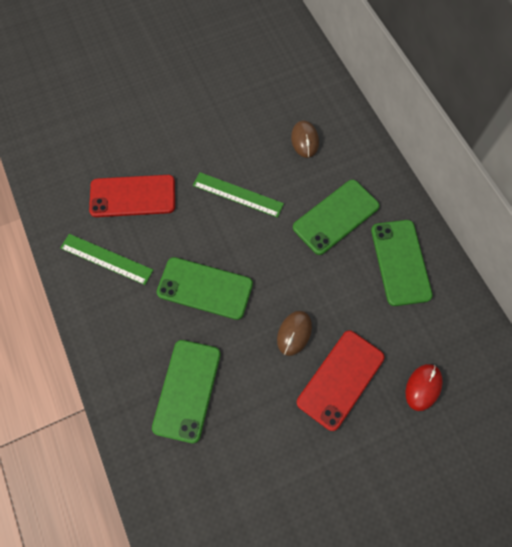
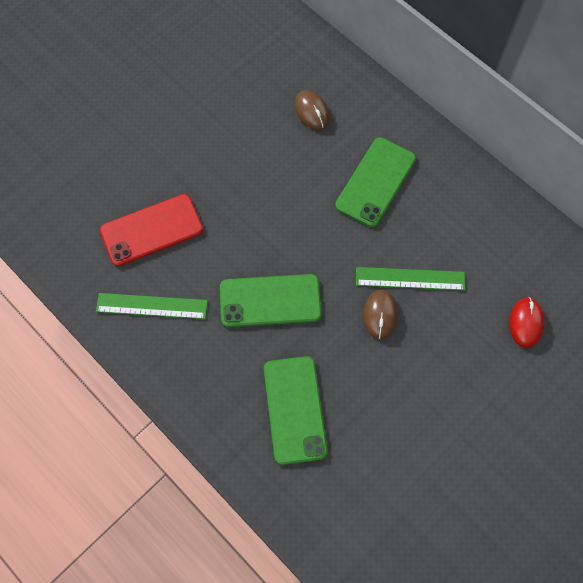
camera: 20 degrees left, 0 degrees up
green ruler [193,172,284,218] -> green ruler moved to [356,267,465,291]
red phone [297,330,385,431] -> none
green phone [371,220,433,306] -> none

